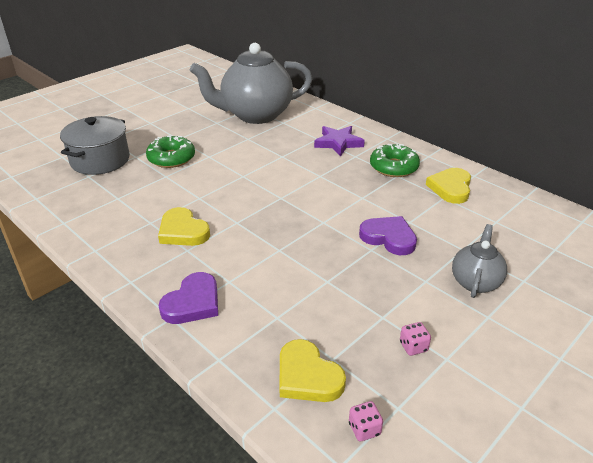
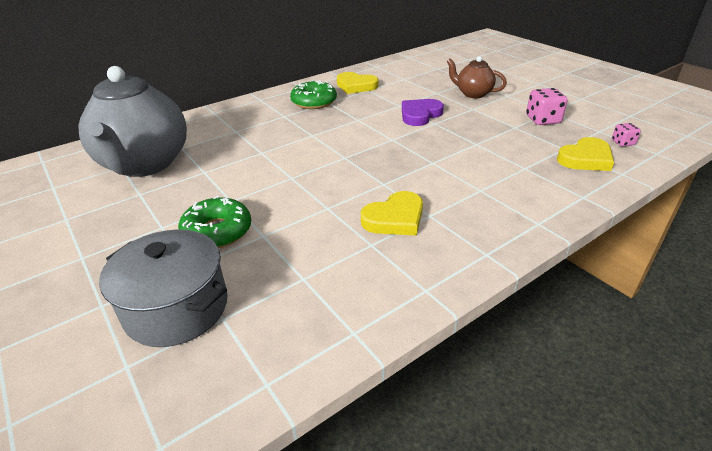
camera: 80 degrees left, 0 degrees up
purple heart [159,272,218,324] -> none
purple star [314,126,365,156] -> none
pink dice [400,322,431,356] -> pink dice [526,88,568,125], size x1.73
grey teapot [452,224,507,298] -> brown teapot [446,56,507,98]

